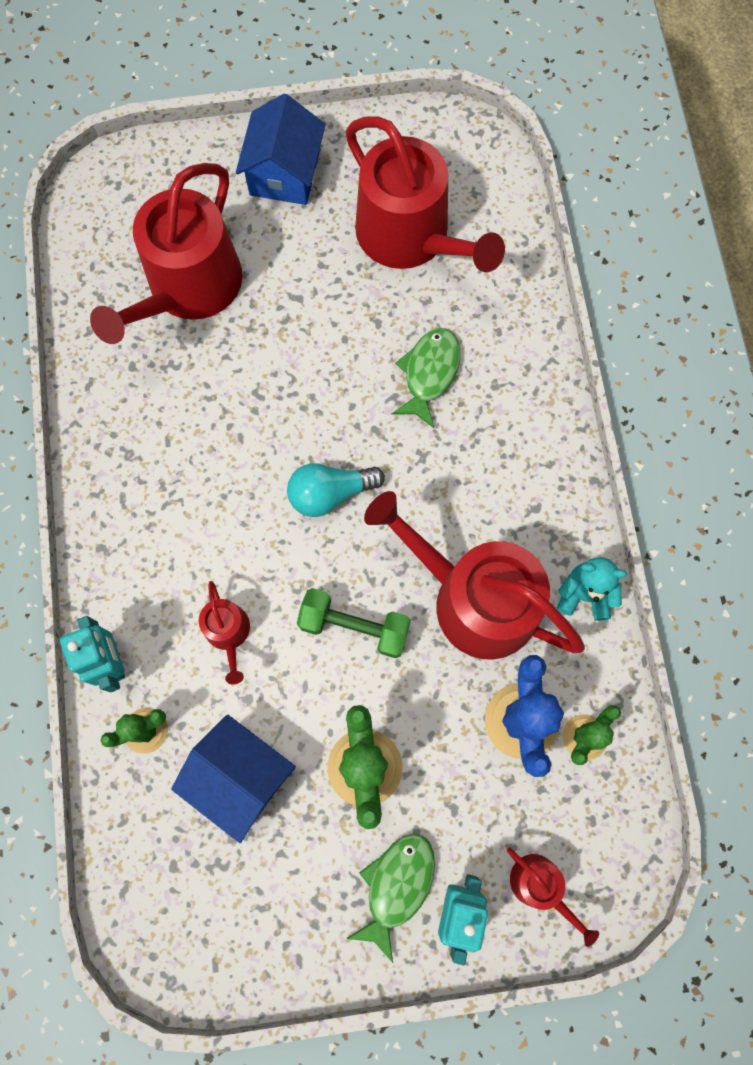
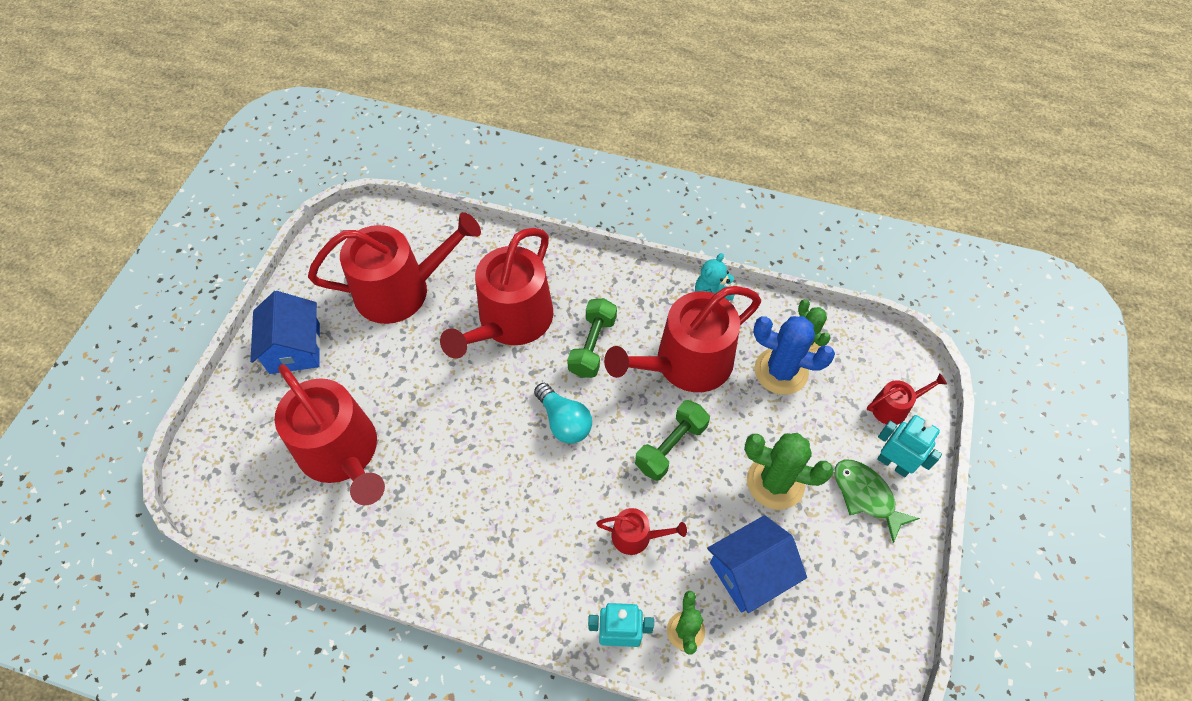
camera: 65 degrees left, 15 degrees down
blue house [236,93,325,205] -> blue house turned 45 degrees clockwise [250,291,321,374]
turquoise light bulb [287,463,385,517] -> turquoise light bulb turned 45 degrees counterclockwise [534,383,592,444]
green fish [392,328,460,428] -> red watering can [440,228,553,359]
none -> green dumbbell [567,298,617,378]

